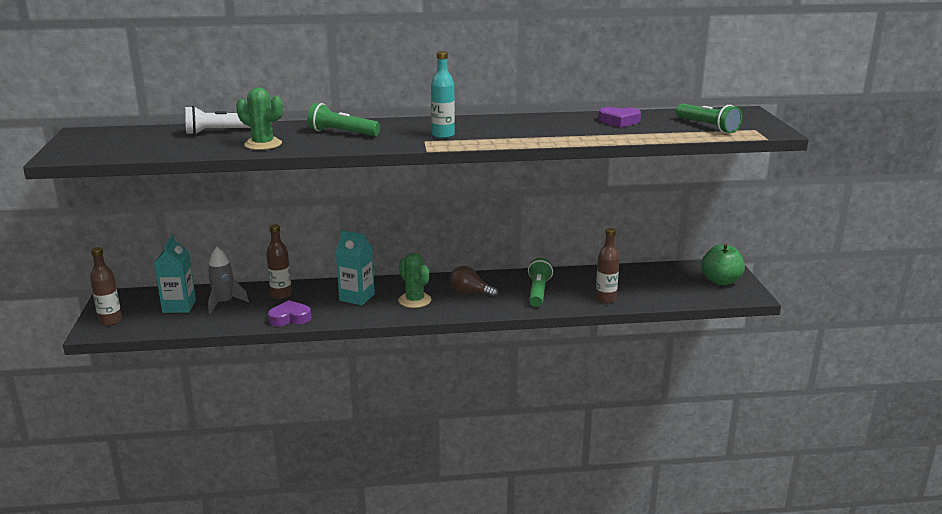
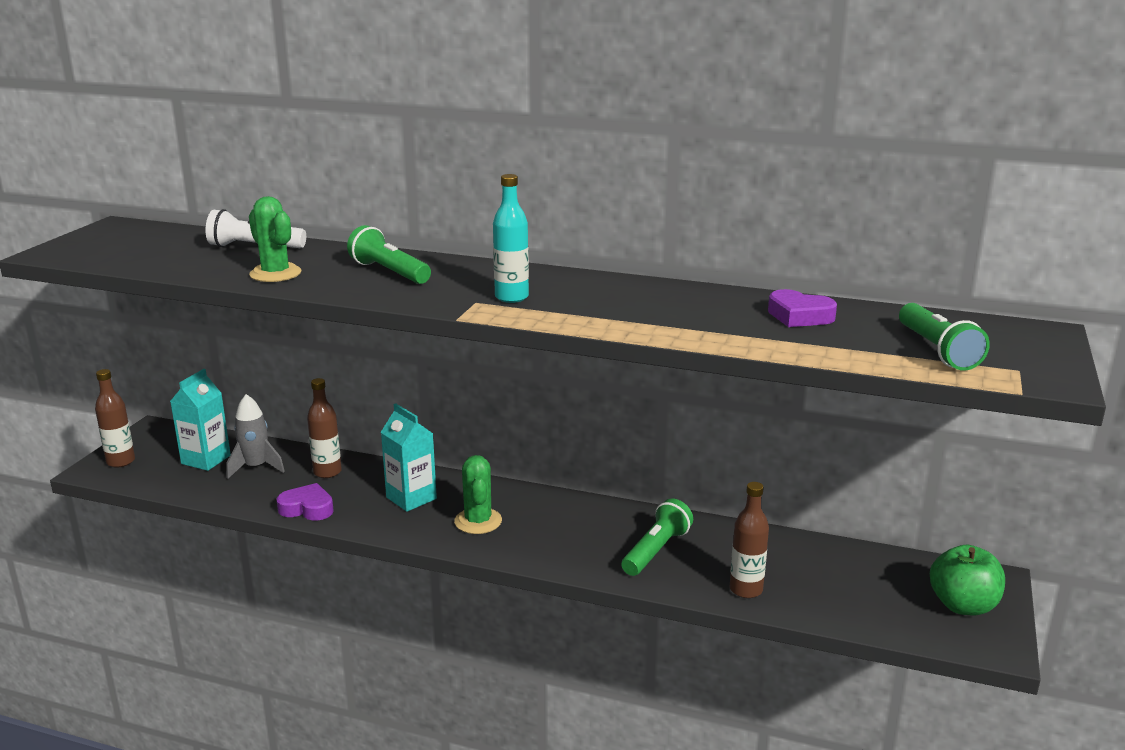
camera: 25 degrees right, 0 degrees up
brown light bulb [450,266,498,299] -> none

